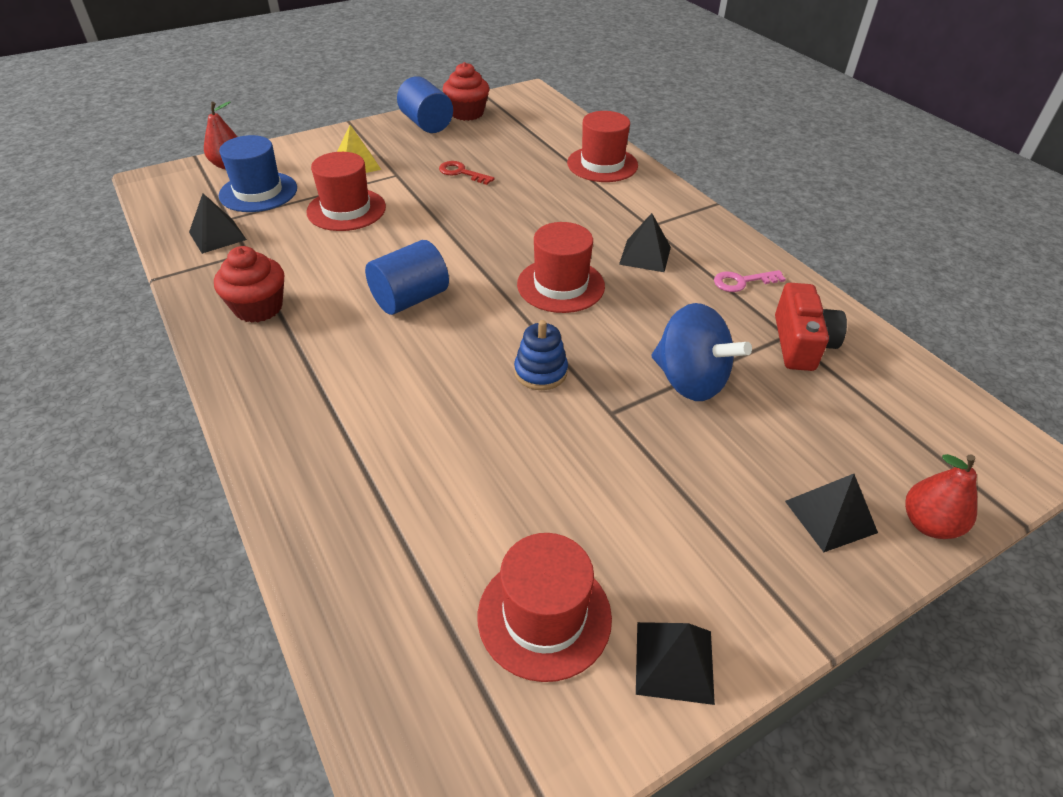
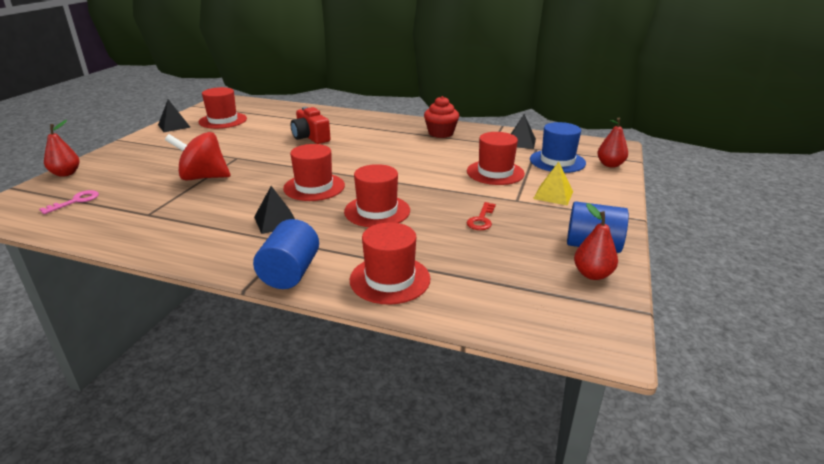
camera: 140 degrees right, 15 degrees down
blue cylinder [365,240,449,315] -> blue cylinder moved to [253,219,319,289]
red key [439,161,495,185] -> red key turned 120 degrees clockwise [466,202,496,230]
red cupcake [443,62,489,121] -> red pear [574,203,618,280]
blue stacking toy [514,320,568,390] -> none
blue spinning top [652,303,752,401] -> red spinning top [165,132,231,181]
pink key [714,270,786,292] -> pink key moved to [39,190,99,214]
red camera [775,283,847,371] -> red camera moved to [291,107,331,144]
black pyramid [785,474,878,552] -> none
none -> red hat [344,164,410,227]

